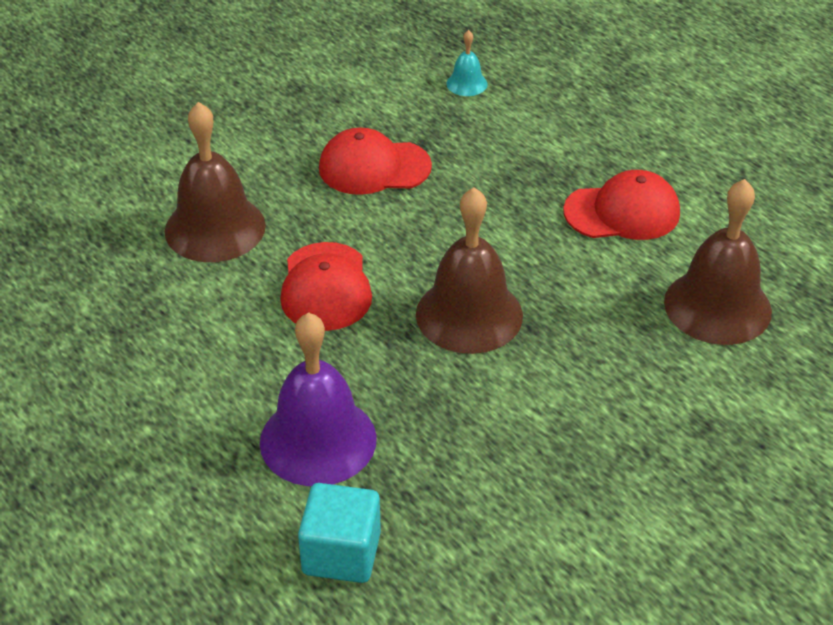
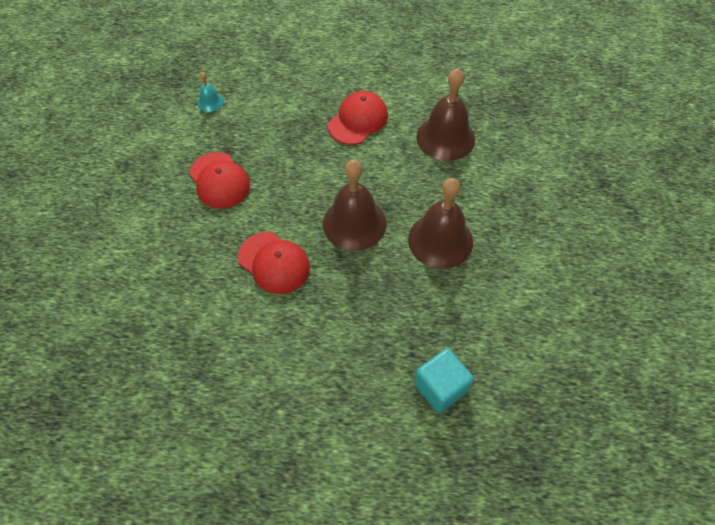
camera: 45 degrees left, 15 degrees up
brown bell [165,102,266,262] -> brown bell moved to [408,178,473,269]
purple bell [260,312,377,486] -> none
red cap [319,128,432,195] -> red cap turned 75 degrees counterclockwise [189,152,250,209]

